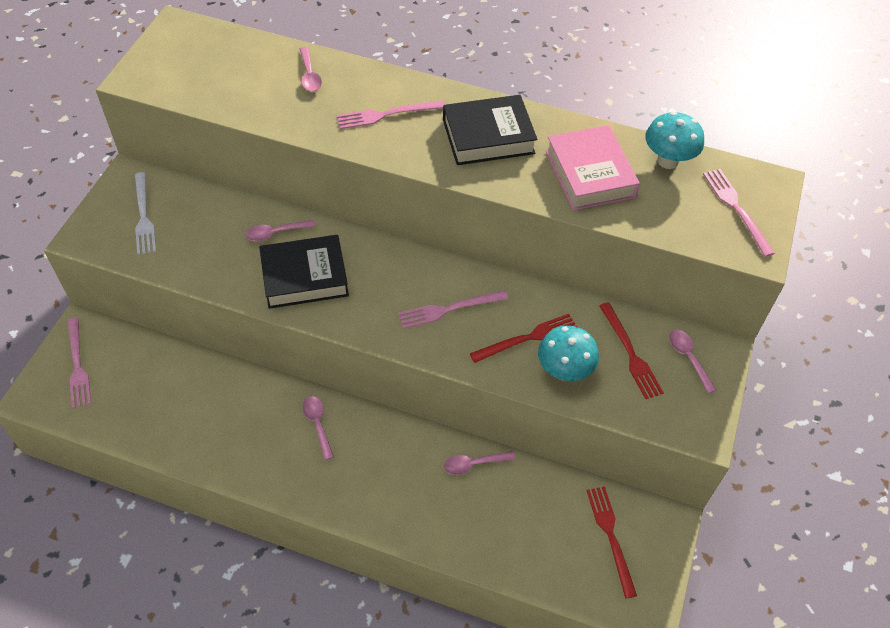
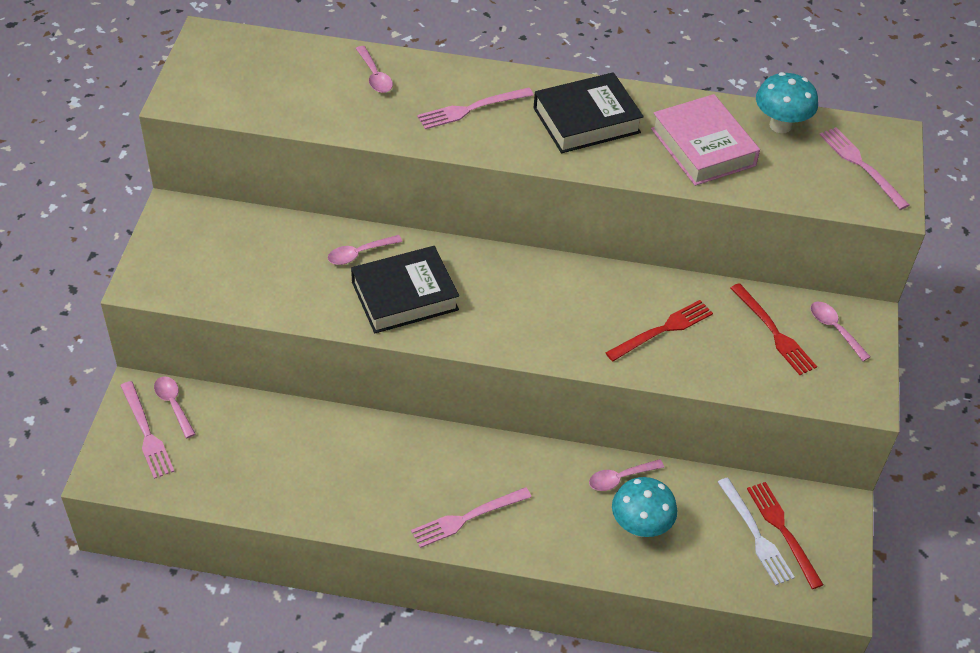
camera: 10 degrees left, 5 degrees down
white fork [135,172,156,254] -> white fork moved to [718,478,795,585]
pink spoon [302,396,334,460] -> pink spoon moved to [154,376,195,438]
pink fork [398,290,509,329] -> pink fork moved to [411,487,531,548]
turquoise mushroom [538,325,599,381] -> turquoise mushroom moved to [612,477,677,537]

